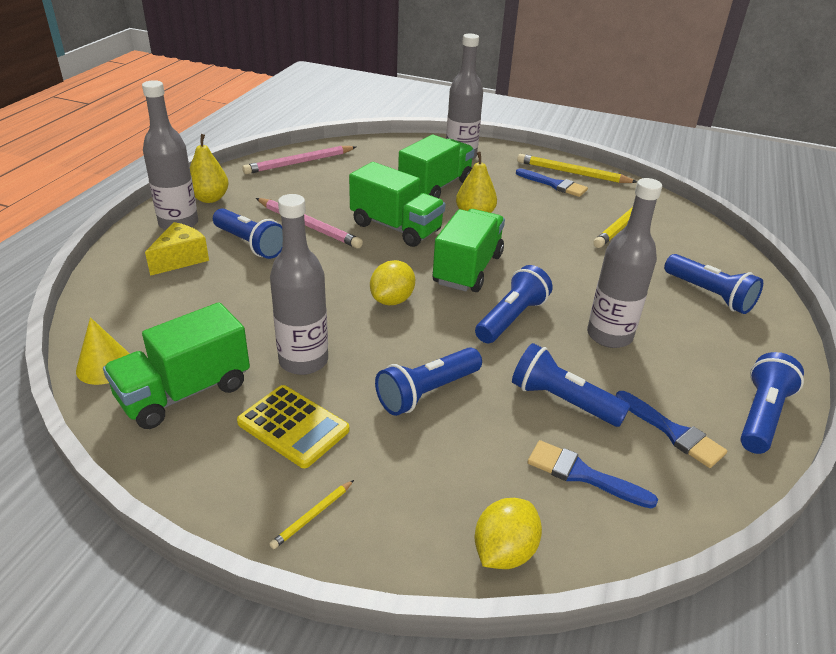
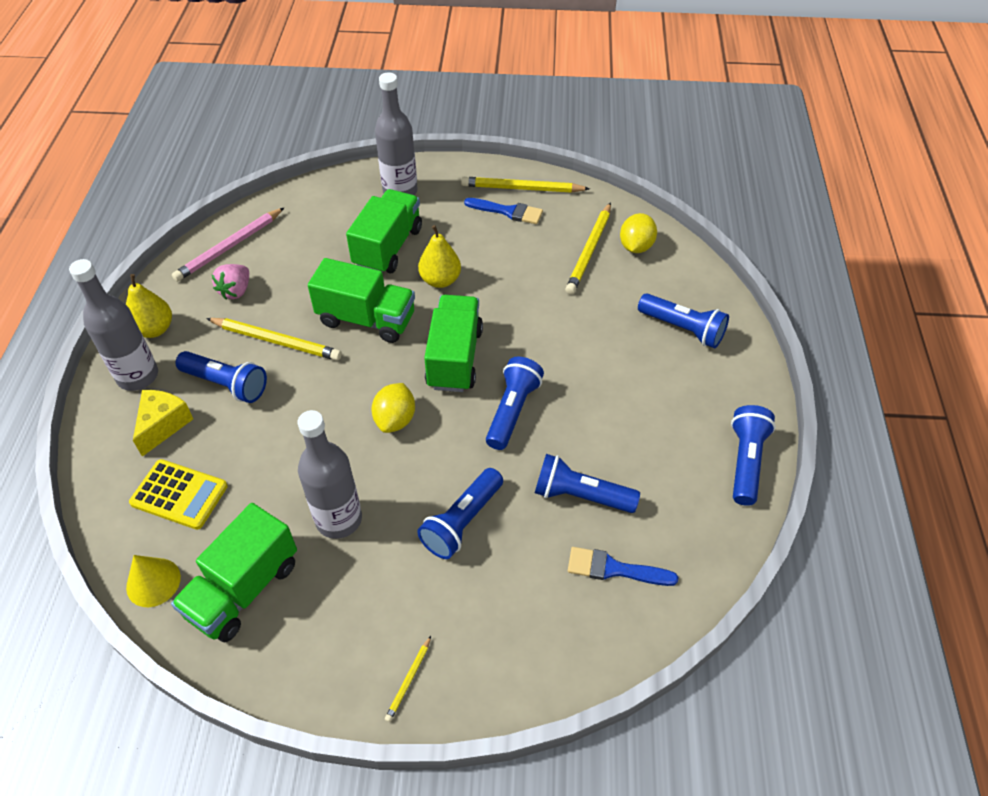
camera: 15 degrees left, 15 degrees up
yellow calculator [237,385,349,468] -> yellow calculator moved to [129,459,228,530]
pink pencil [256,198,363,248] -> yellow pencil [206,318,342,361]
yellow lemon [474,498,542,569] -> yellow lemon moved to [620,213,657,253]
grey bottle [587,178,662,348] -> none
blue brush [616,391,727,468] -> none
none -> pink strawberry [212,264,249,299]

